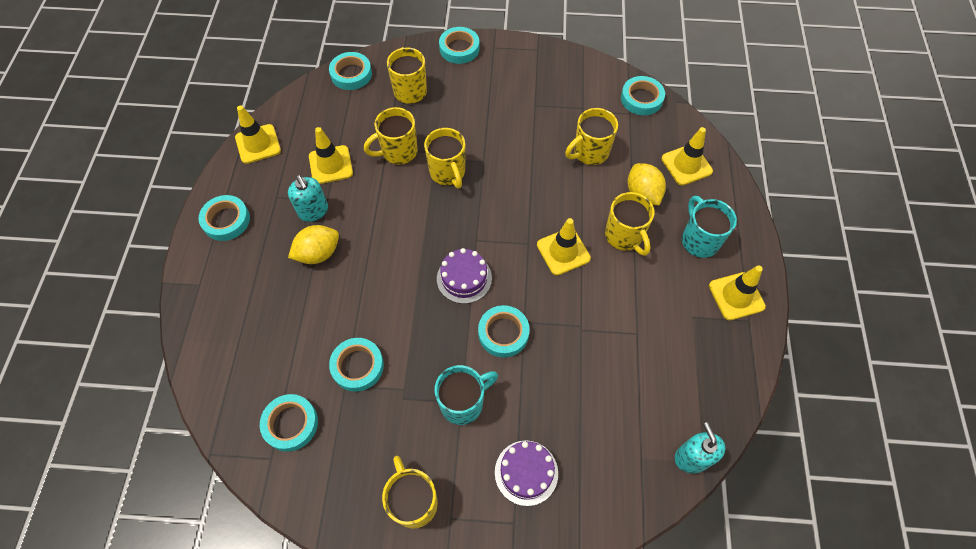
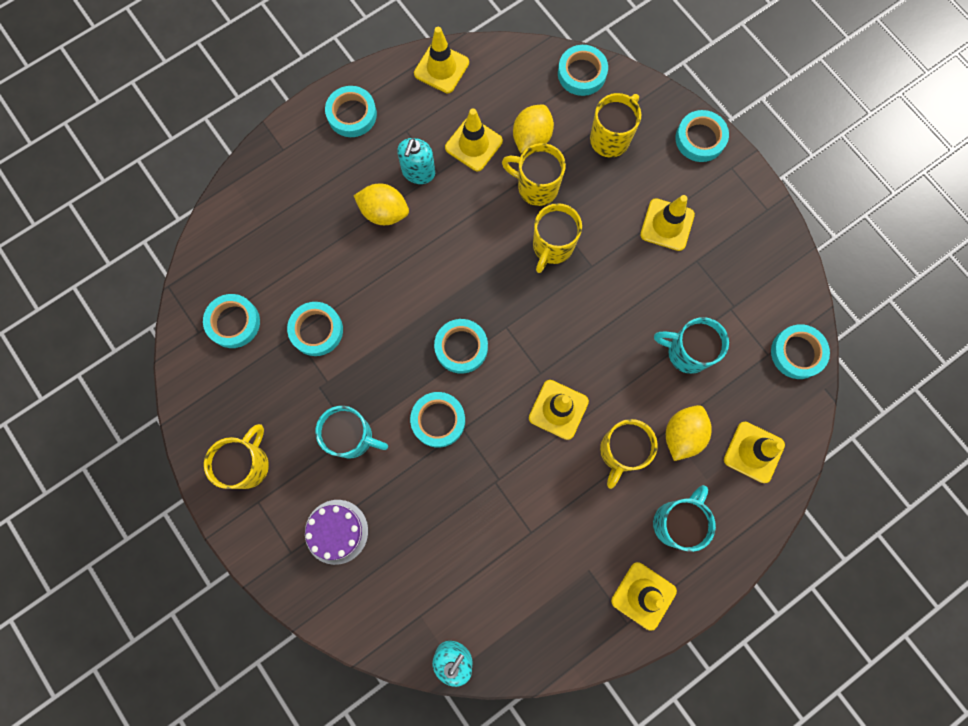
camera: 50 degrees right, 15 degrees up
purple cake [437,248,492,304] -> turquoise tape [434,319,488,374]
yellow mug [565,108,618,165] -> turquoise mug [654,317,729,374]
none -> yellow lemon [513,104,554,153]
none -> yellow traffic cone [640,195,695,251]

